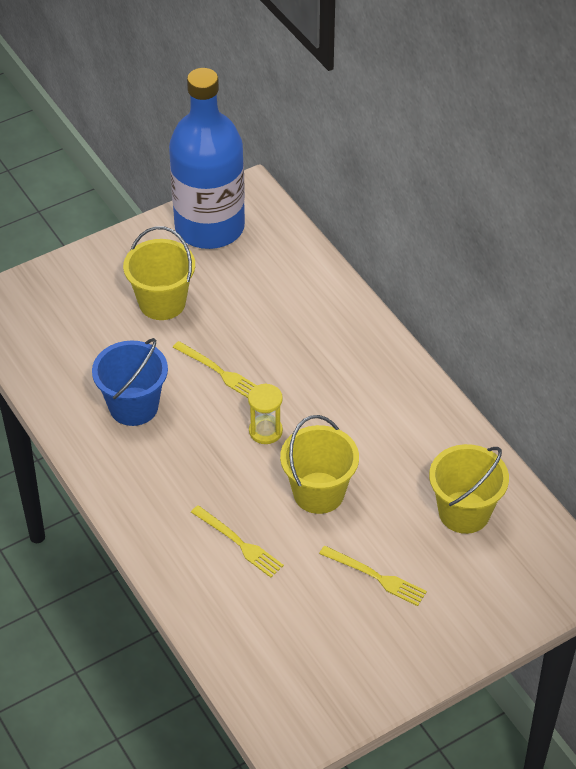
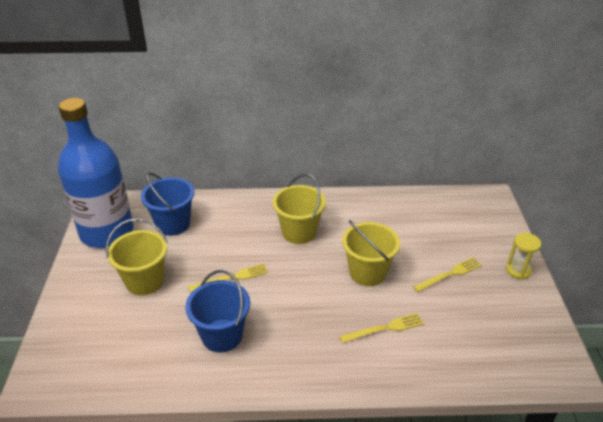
camera: 60 degrees left, 10 degrees down
yellow hourglass [248,383,283,444] -> yellow hourglass moved to [506,233,541,280]
yellow bucket [429,444,509,534] -> yellow bucket moved to [273,174,326,244]
none -> blue bucket [141,172,194,236]

